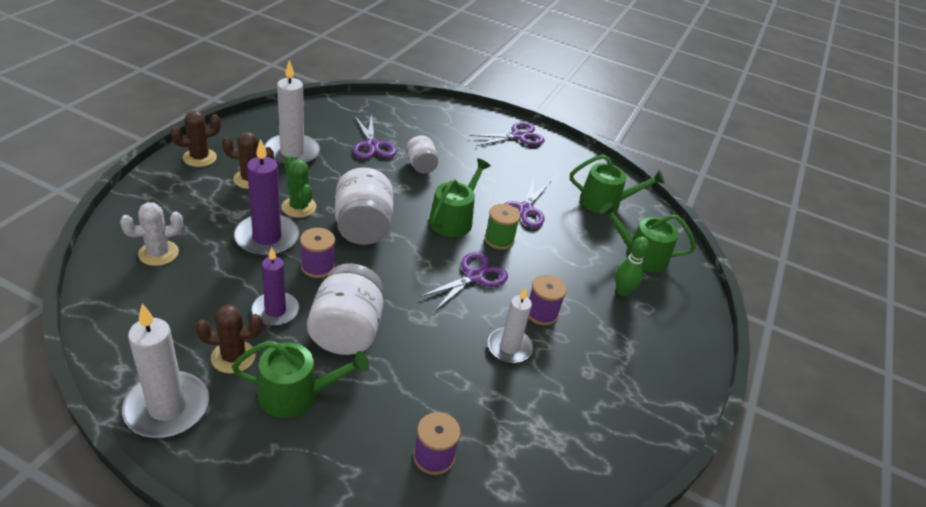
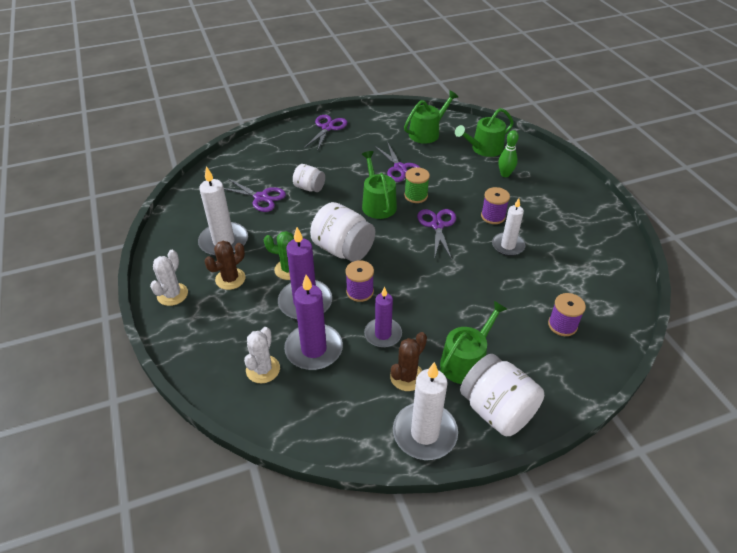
camera: 40 degrees left, 5 degrees up
brown cactus [170,111,221,167] -> white cactus [150,250,188,306]
white jar [307,263,383,355] -> white jar moved to [460,354,544,436]
none -> purple candle [284,275,343,370]

